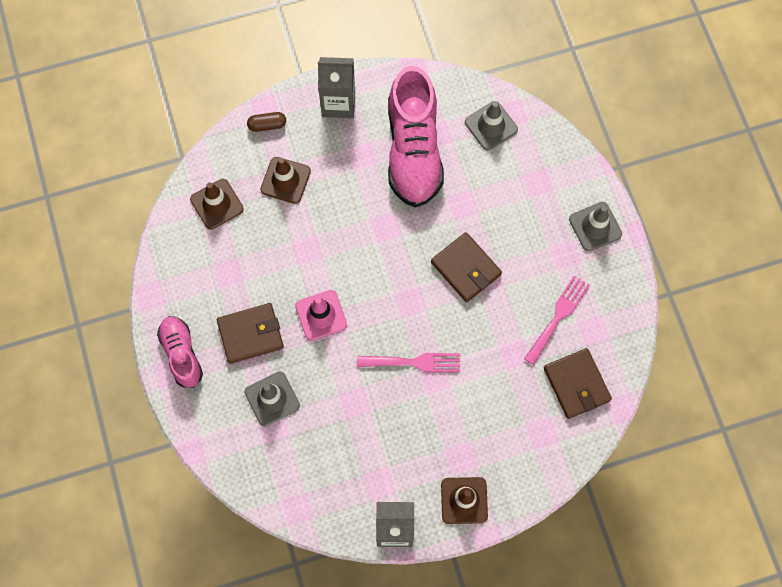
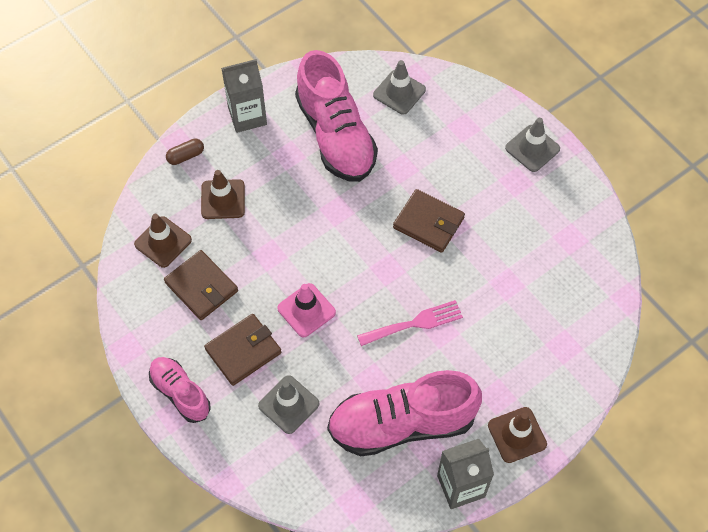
camera: 20 degrees left, 10 degrees down
pink fork [524,275,590,365] -> none
brown wallet [544,348,612,419] -> brown wallet moved to [164,250,238,320]
none -> pink shoe [327,370,482,456]

